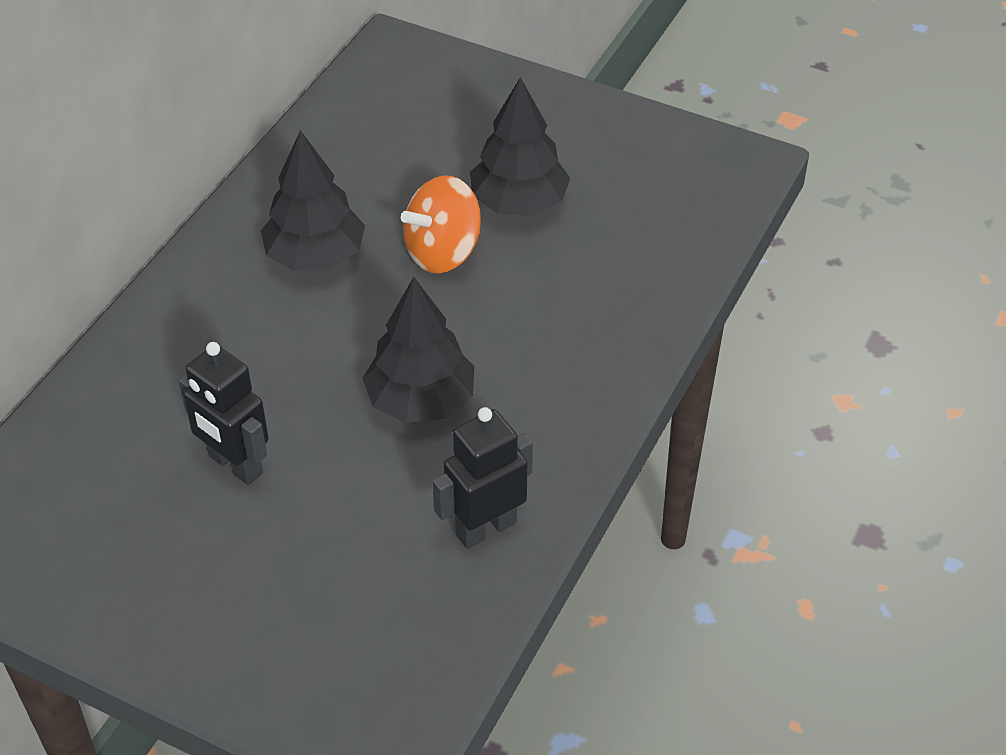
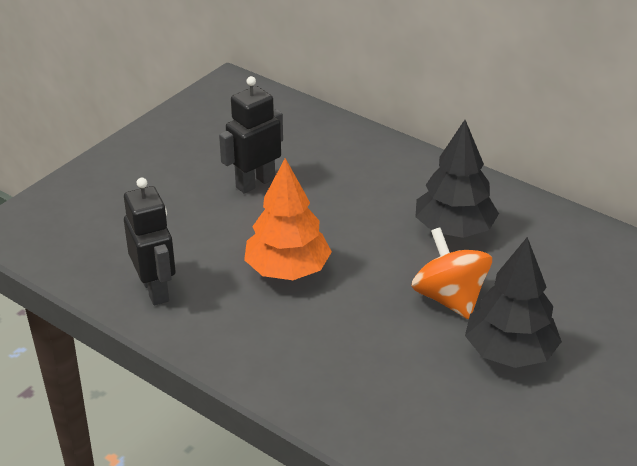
camera: 100 degrees right, 10 degrees down
black tree [362,277,474,423] -> orange tree [244,158,332,280]

